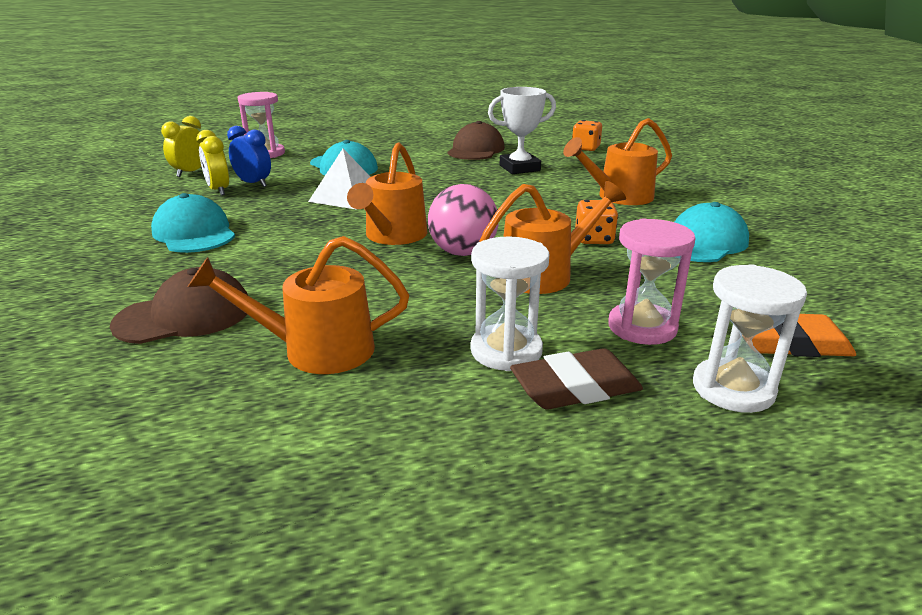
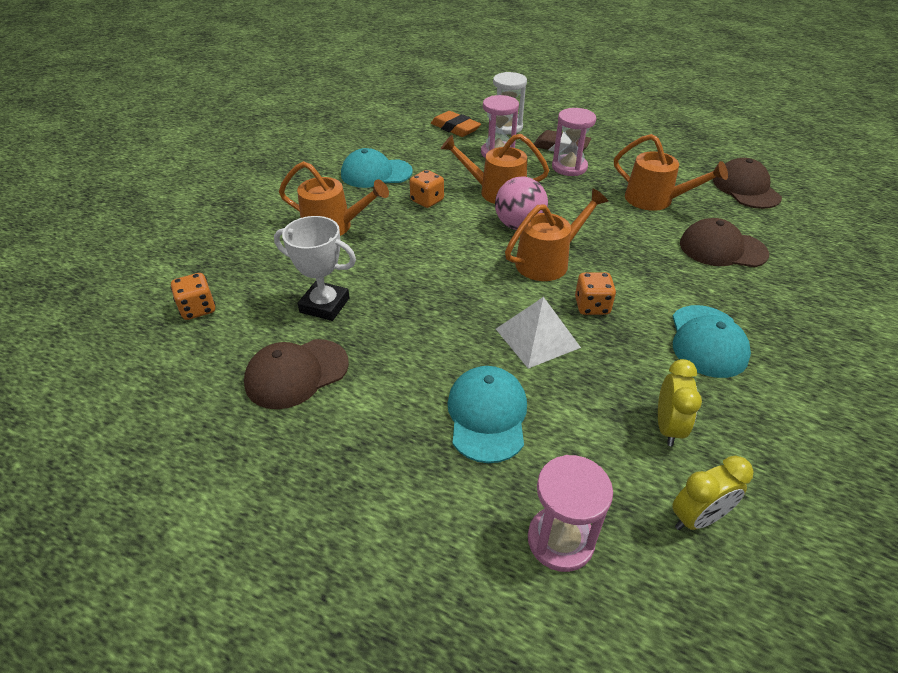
camera: 140 degrees left, 15 degrees up
blue clock [227,126,271,187] -> none
white hourglass [471,236,549,371] -> pink hourglass [552,108,596,176]
none -> orange dice [575,272,616,315]
none -> brown cap [713,158,782,209]

